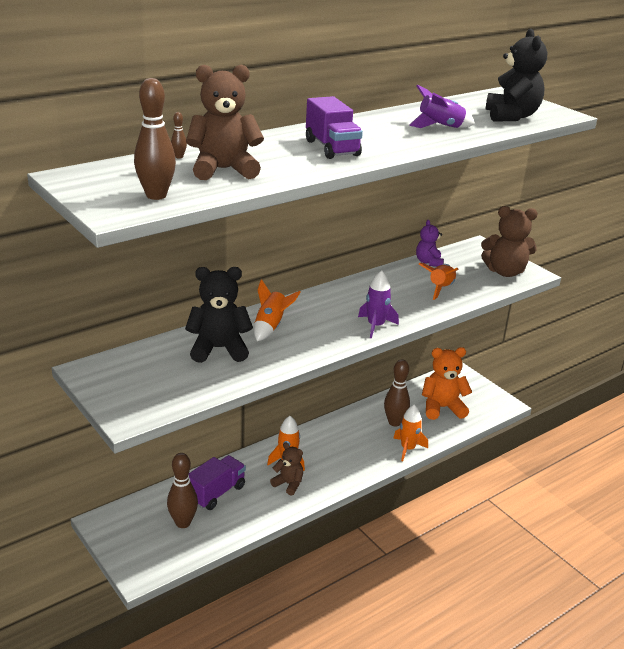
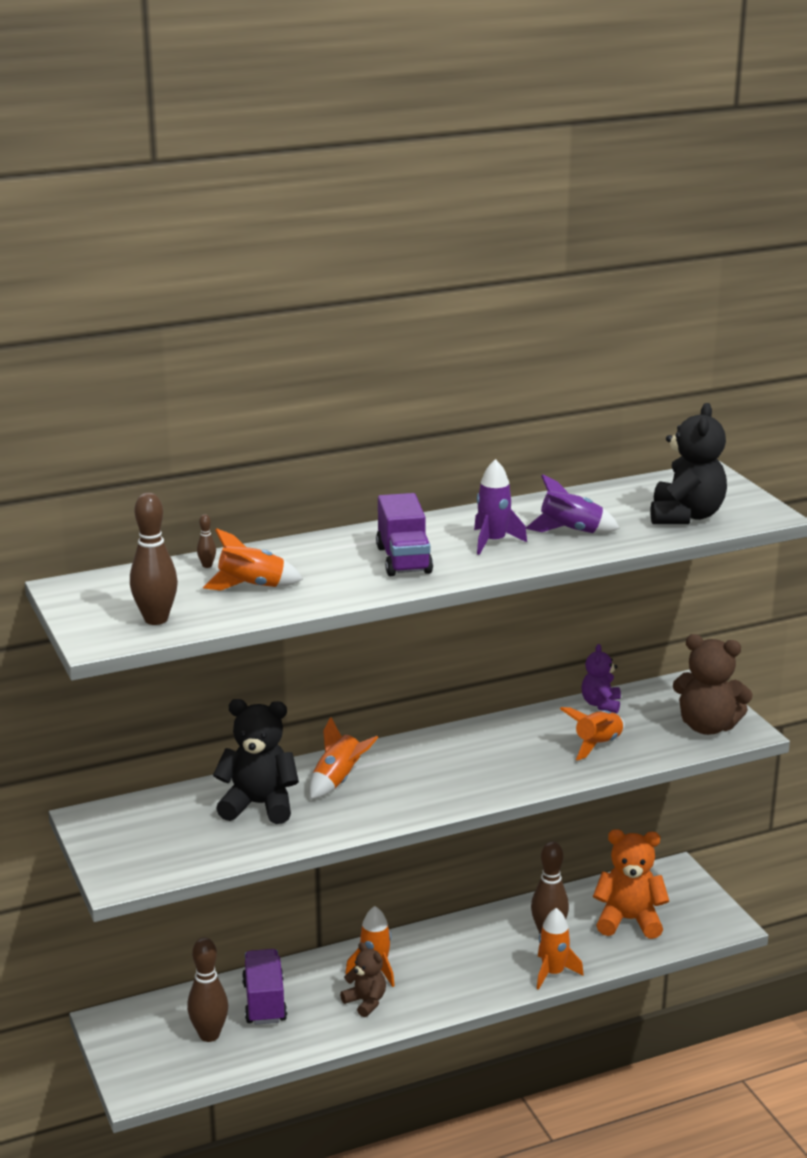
camera: 15 degrees right, 5 degrees down
brown teddy bear [186,65,264,180] -> orange rocket [203,528,303,591]
purple truck [189,455,246,510] -> purple truck turned 60 degrees counterclockwise [242,949,287,1025]
purple rocket [358,270,399,338] -> purple rocket moved to [474,459,527,555]

